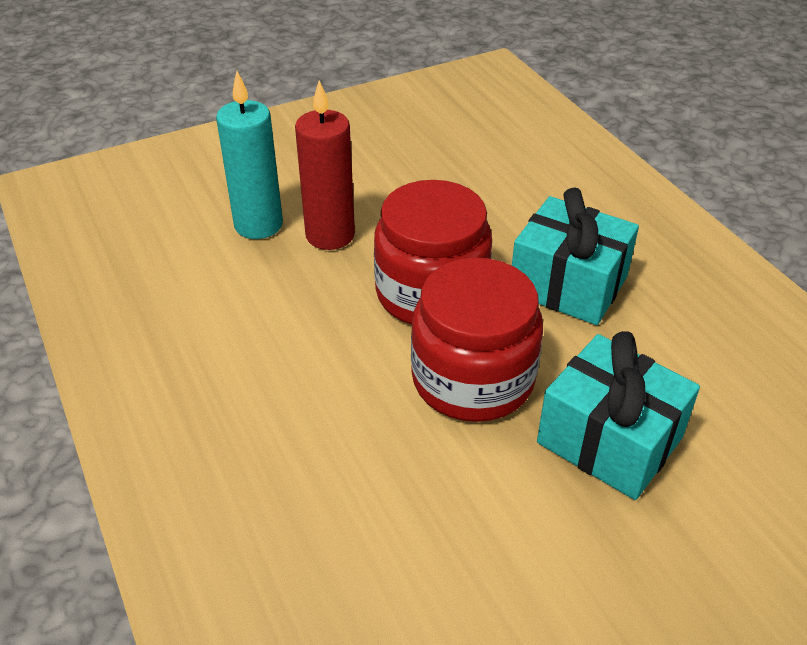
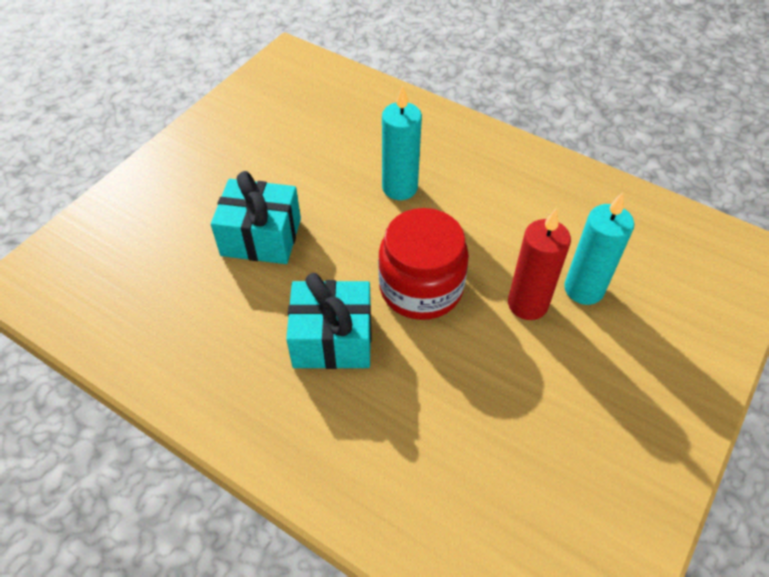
camera: 150 degrees right, 10 degrees up
red jar [411,258,543,422] -> none
none -> turquoise candle [382,86,422,200]

